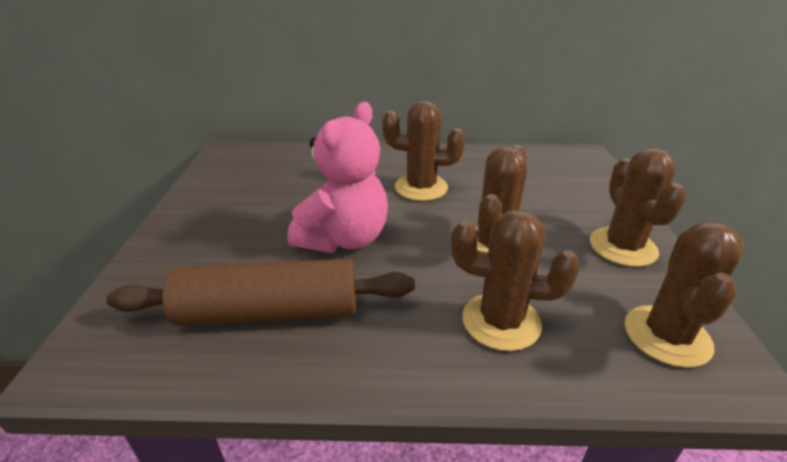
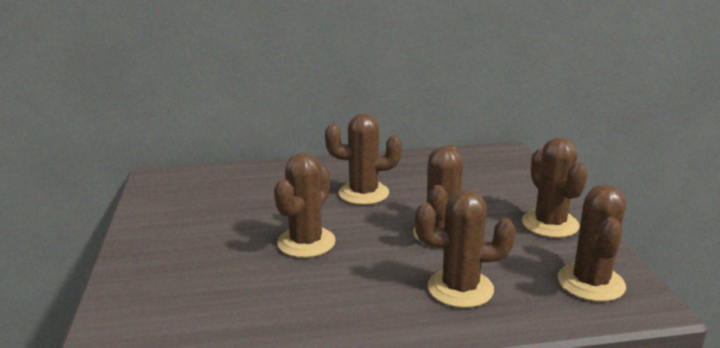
camera: 10 degrees left, 10 degrees down
brown rolling pin [106,259,415,326] -> none
pink teddy bear [287,102,388,253] -> brown cactus [274,153,336,258]

